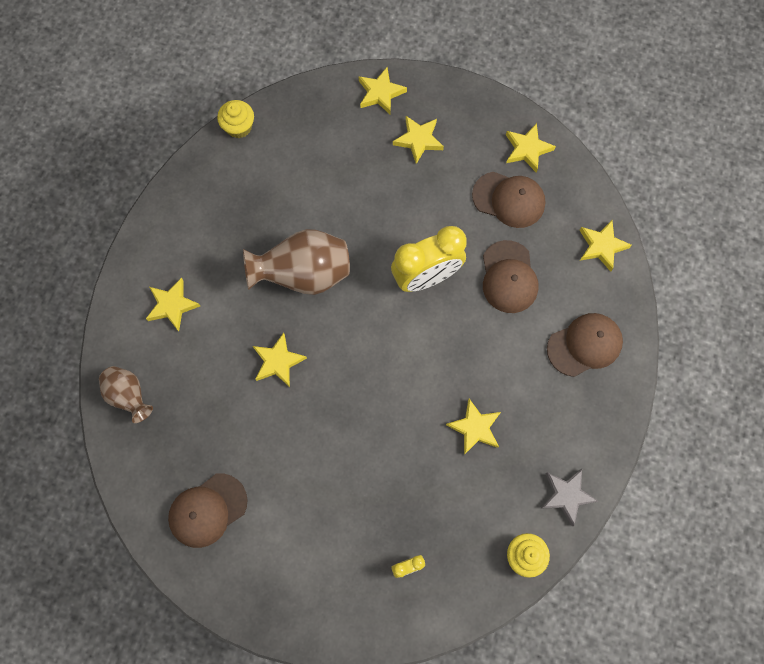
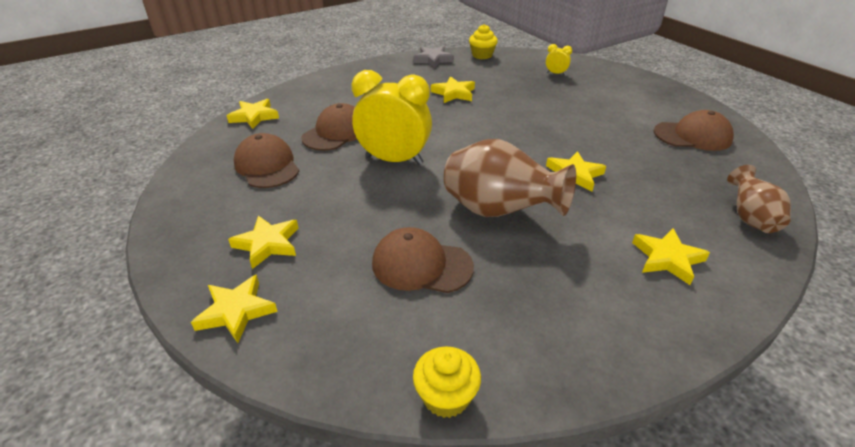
camera: 140 degrees left, 35 degrees down
yellow star [506,123,556,173] -> none
brown cap [547,313,623,377] -> brown cap moved to [372,227,474,293]

